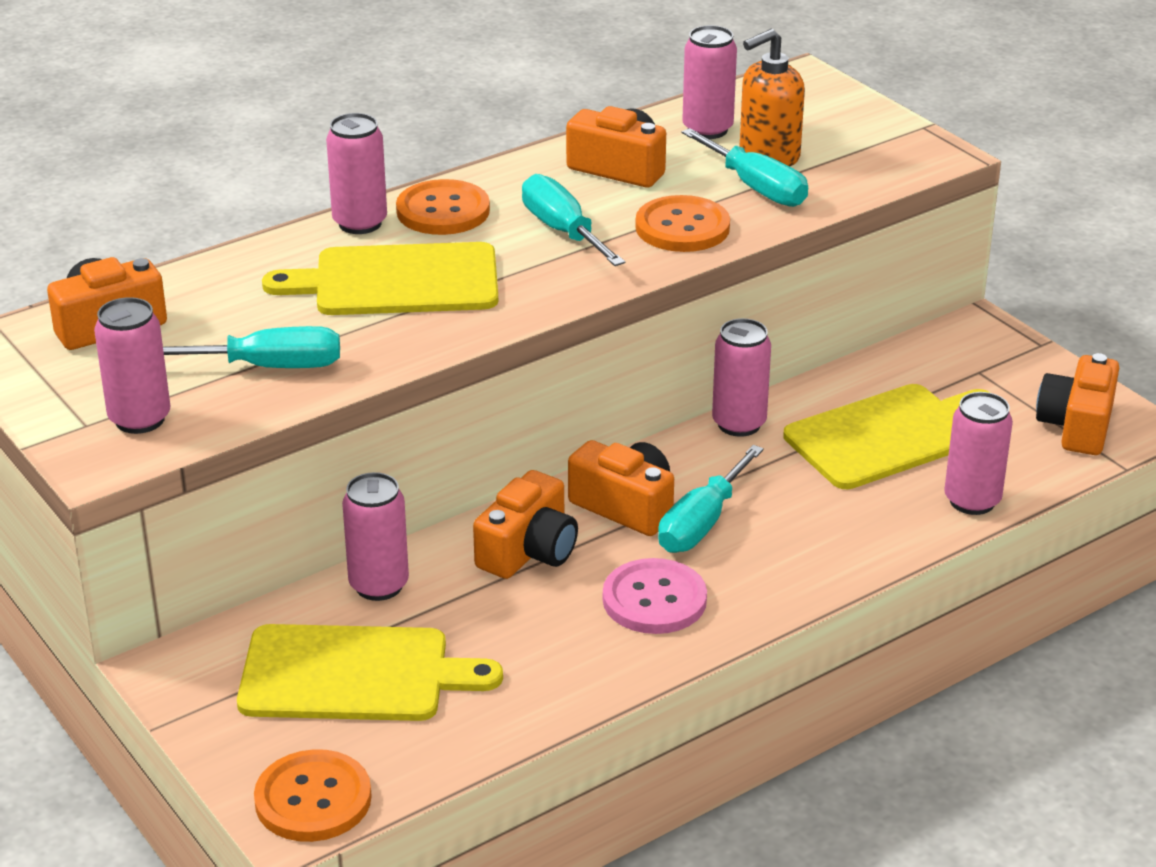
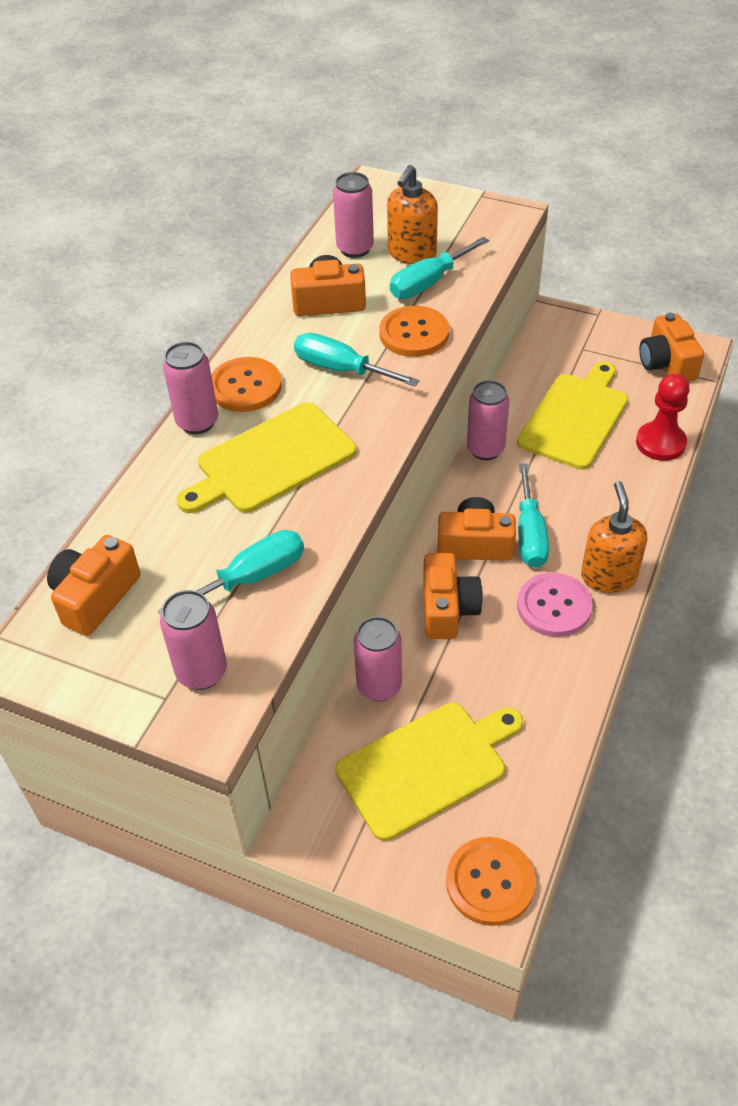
camera: 30 degrees left, 15 degrees up
turquoise screwdriver [682,128,808,207] -> turquoise screwdriver turned 120 degrees clockwise [390,237,489,299]
pink can [944,392,1013,515] -> red pawn [636,374,690,461]
none -> orange soap dispenser [581,481,647,593]

